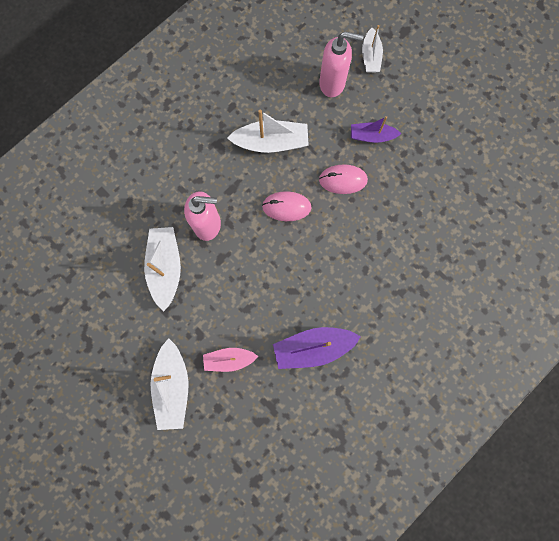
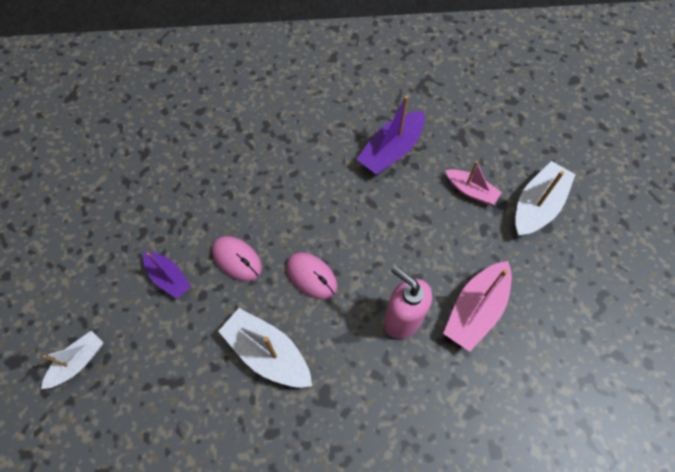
camera: 140 degrees left, 15 degrees down
white boat [144,227,181,311] -> pink boat [443,261,512,352]
purple boat [273,327,361,369] -> purple boat turned 105 degrees clockwise [356,95,425,175]
pink soap dispenser [319,31,363,97] -> none

